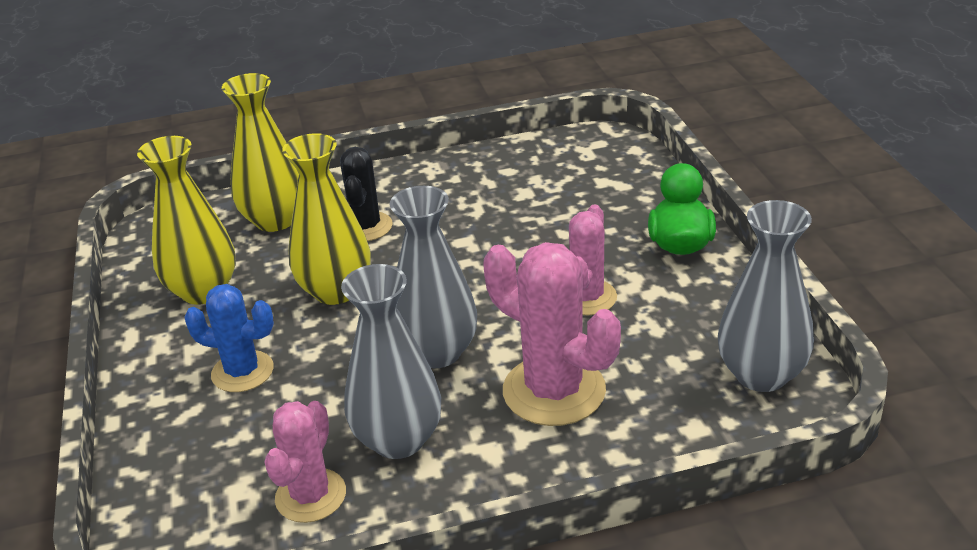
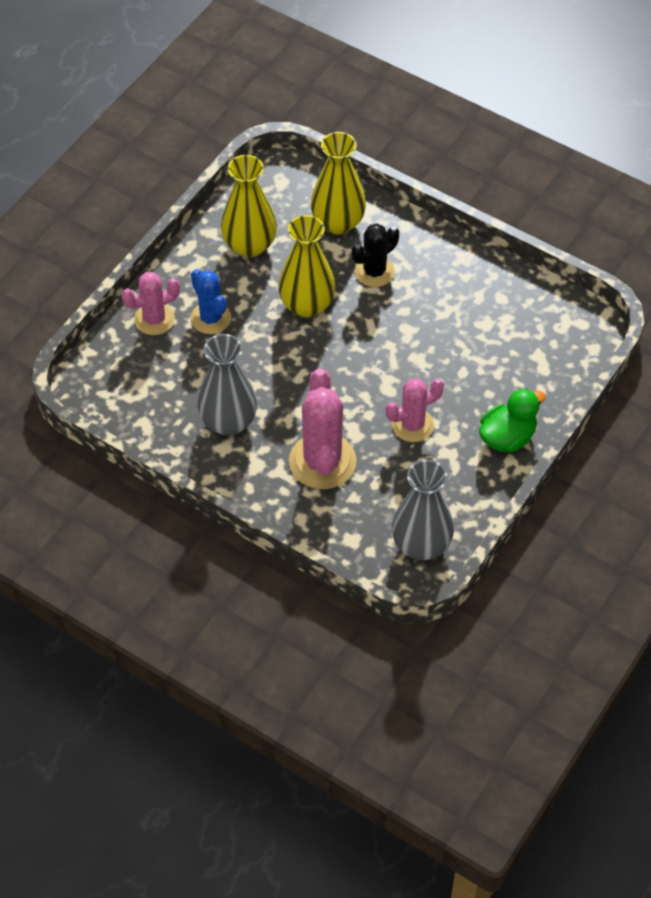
camera: 45 degrees right, 20 degrees up
pink cactus [264,401,346,523] -> pink cactus moved to [122,272,180,335]
grey vase [390,186,477,368] -> none

